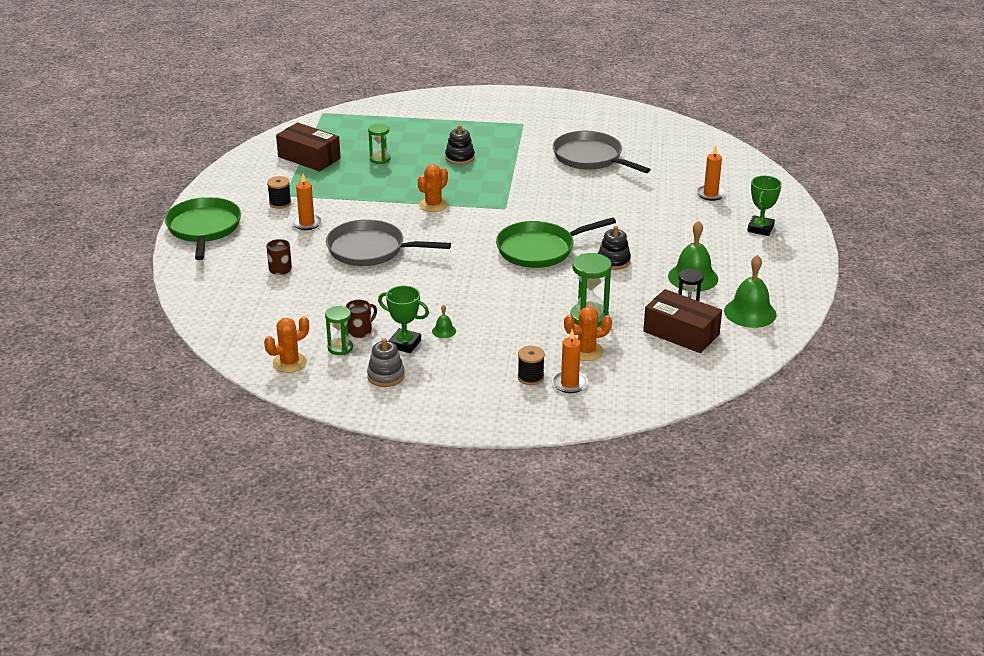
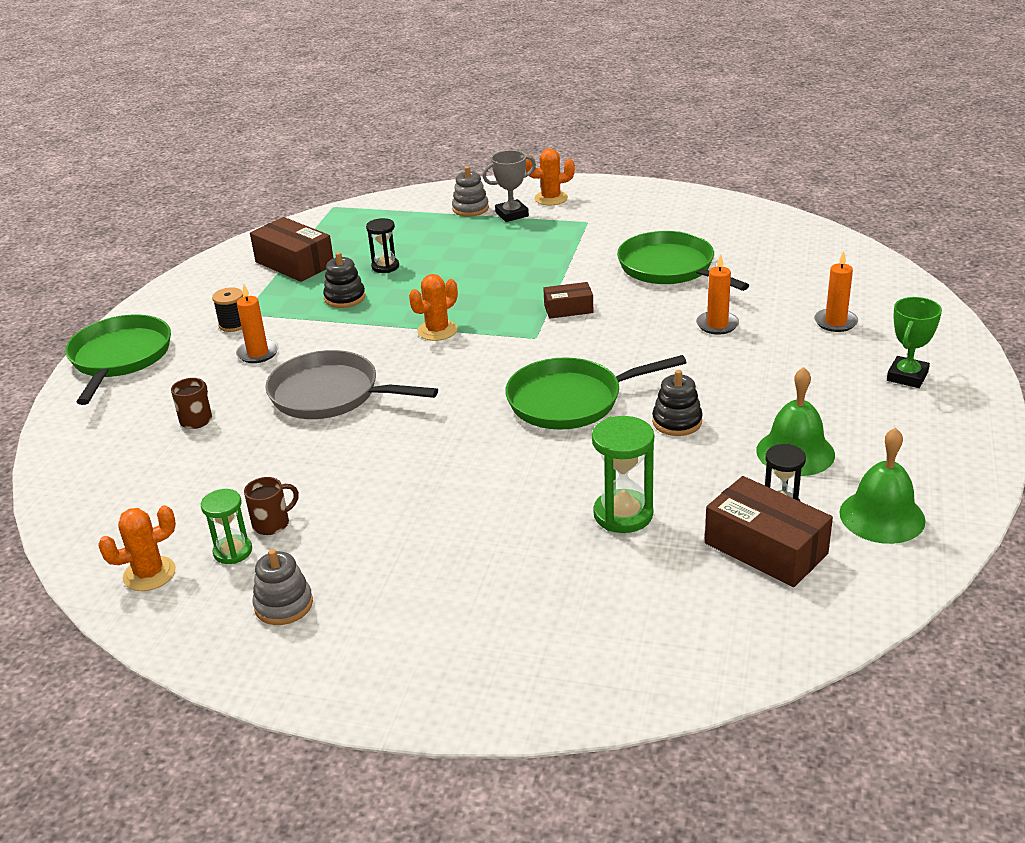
camera: 10 degrees right, 0 degrees up
green hourglass [368,123,390,164] -> black hourglass [366,218,399,273]
green trophy [378,285,429,353] -> none
green bell [432,305,456,338] -> none
black stacking toy [445,125,475,165] -> black stacking toy moved to [323,252,366,308]
black spool [518,346,545,385] -> none
orange candle [552,329,588,393] -> orange candle moved to [696,254,739,334]
grey pan [553,131,651,173] -> green pan [617,231,749,291]
orange cactus [564,307,612,361] -> orange cactus moved to [526,148,575,205]
none -> grey stacking toy [452,166,489,217]
none -> grey trophy [483,150,536,222]
none -> brown box [543,282,593,319]

